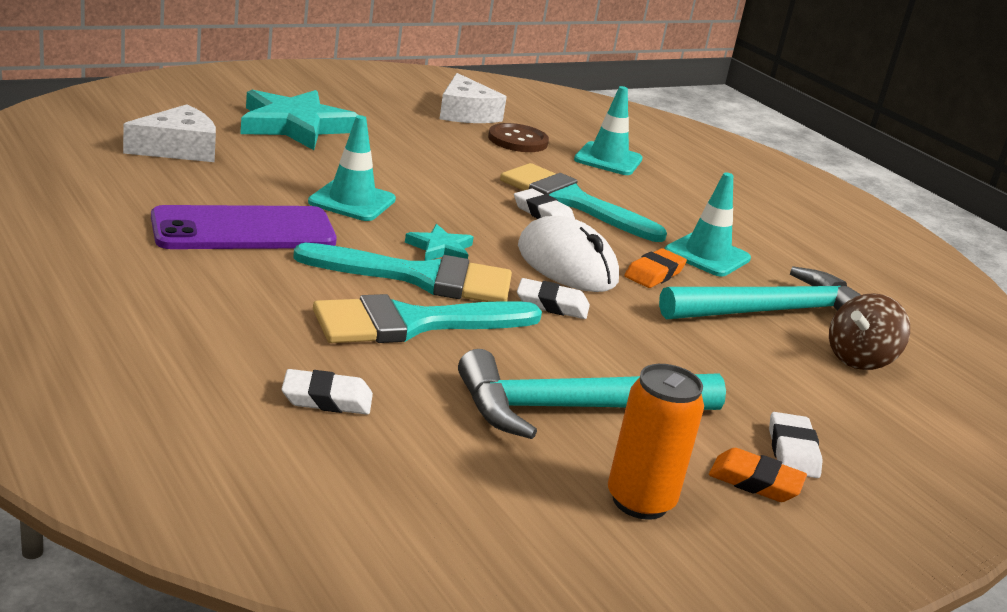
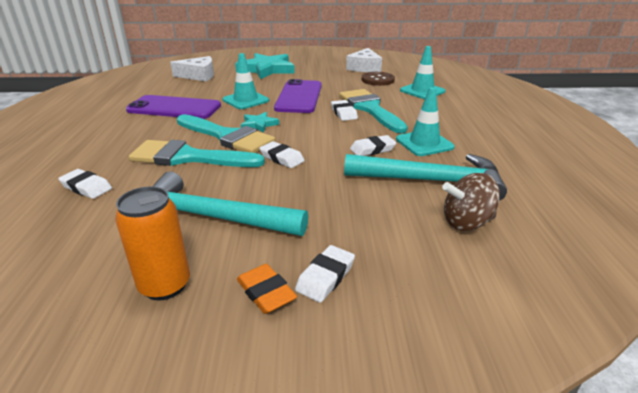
camera: 35 degrees right, 5 degrees up
white mouse [518,216,619,292] -> none
orange eraser [625,248,687,288] -> white eraser [350,135,396,156]
none -> purple phone [274,79,322,113]

